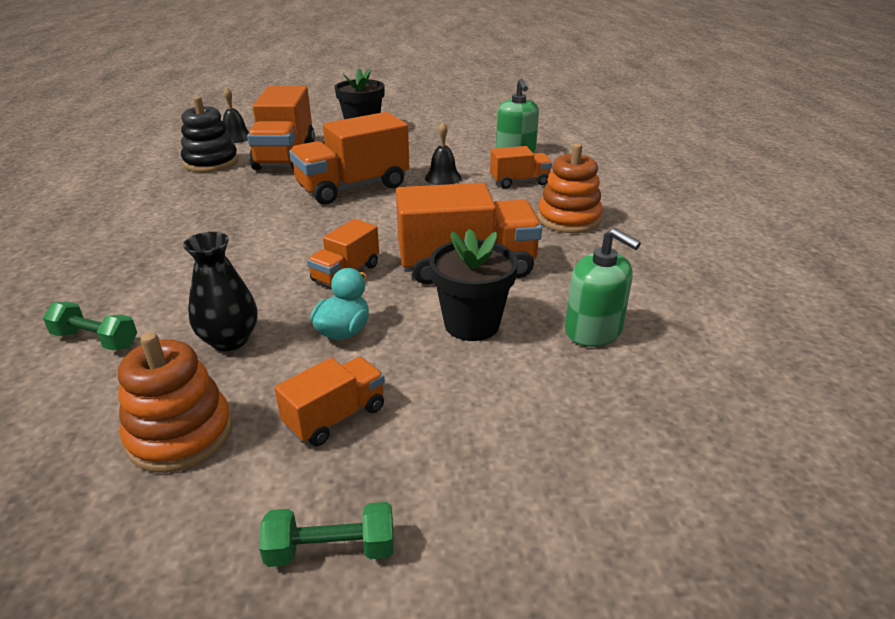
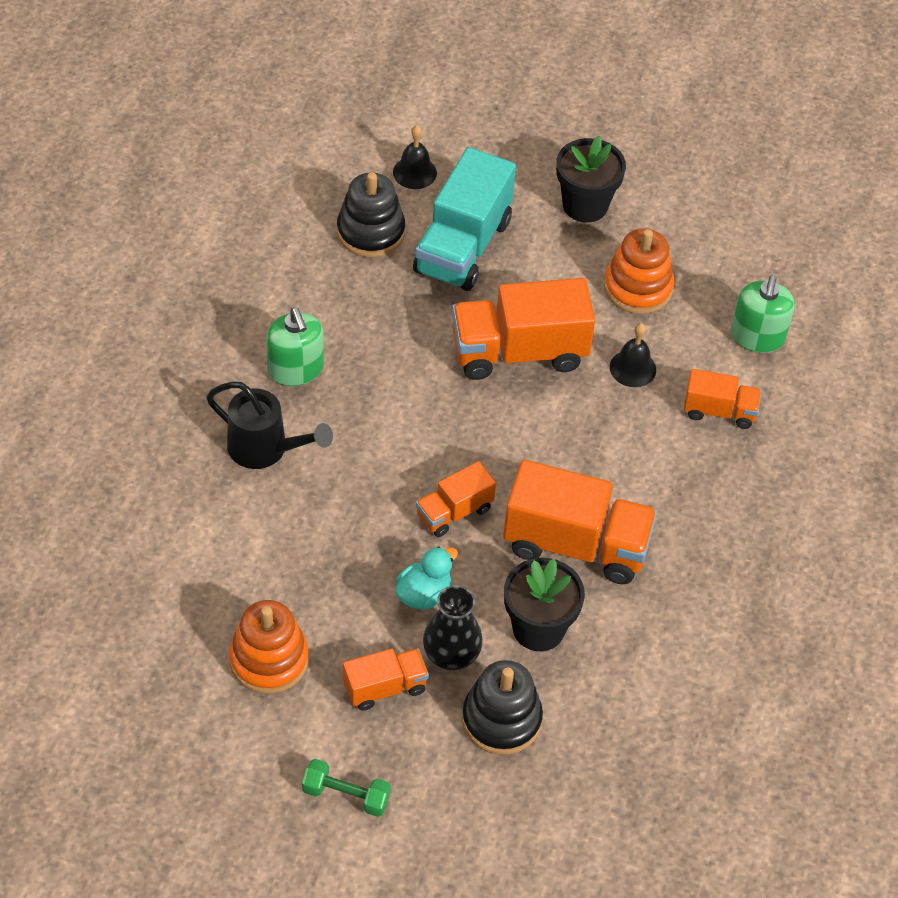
camera: 20 degrees right, 20 degrees up
green dumbbell [43,302,137,350] -> none
black vase [183,232,257,351] -> black vase moved to [423,585,483,670]
orange truck [247,86,315,170] -> turquoise truck [413,147,516,291]
orange stacking toy [537,143,603,233] -> orange stacking toy moved to [604,229,674,314]
green soap dispenser [565,228,641,347] -> green soap dispenser moved to [266,307,324,386]
none -> black watering can [206,382,333,469]
none -> black stacking toy [462,660,543,755]

